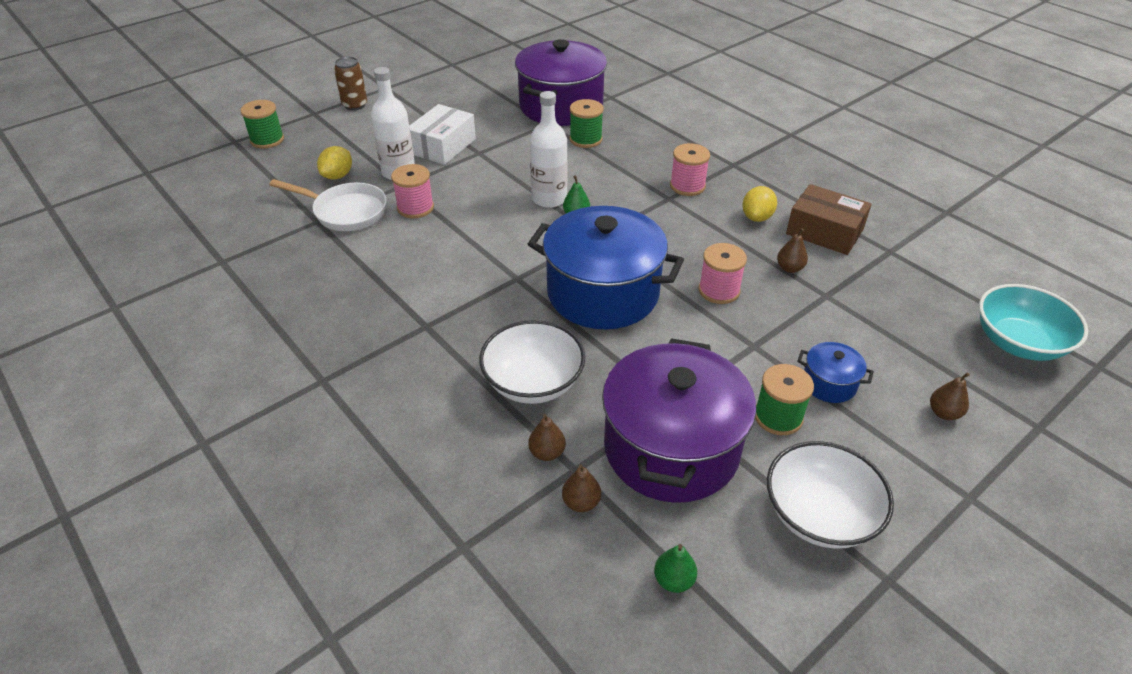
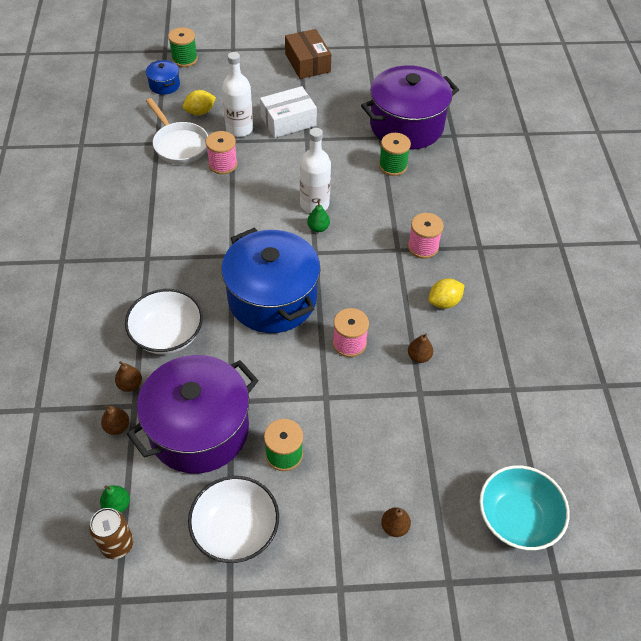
camera: 35 degrees right, 10 degrees up
brown can [334,56,367,110] -> brown can moved to [89,508,133,559]
brown box [786,184,872,255] -> brown box moved to [285,29,331,79]
blue pot [797,342,874,403] -> blue pot moved to [146,60,180,95]

